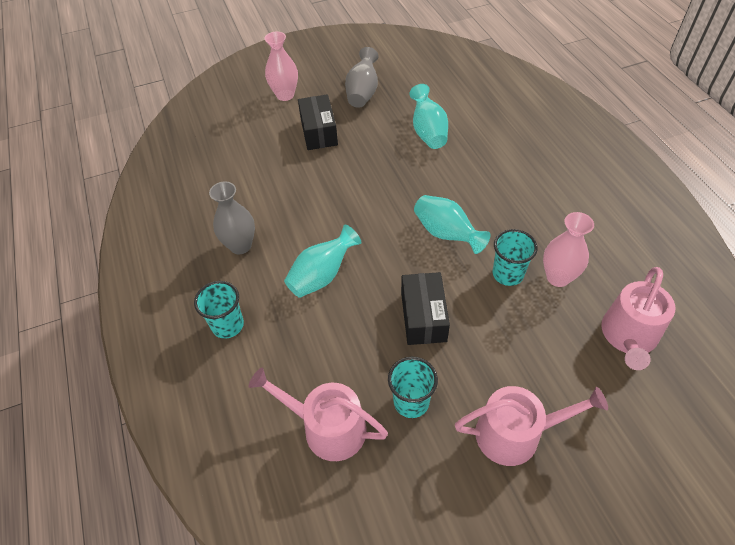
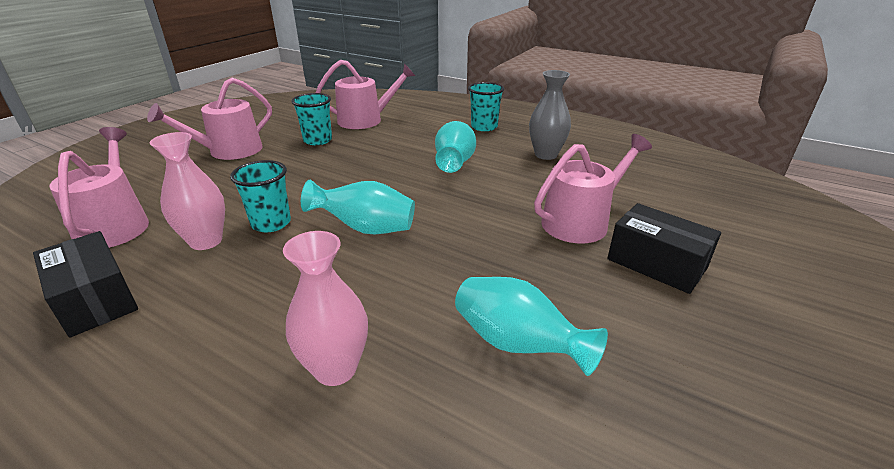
camera: 140 degrees right, 20 degrees down
pink vase [264,31,298,101] -> pink vase moved to [283,231,368,386]
grey vase [345,47,379,108] -> none
black box [401,272,450,345] -> black box moved to [33,231,138,338]
none -> pink watering can [534,134,652,243]

